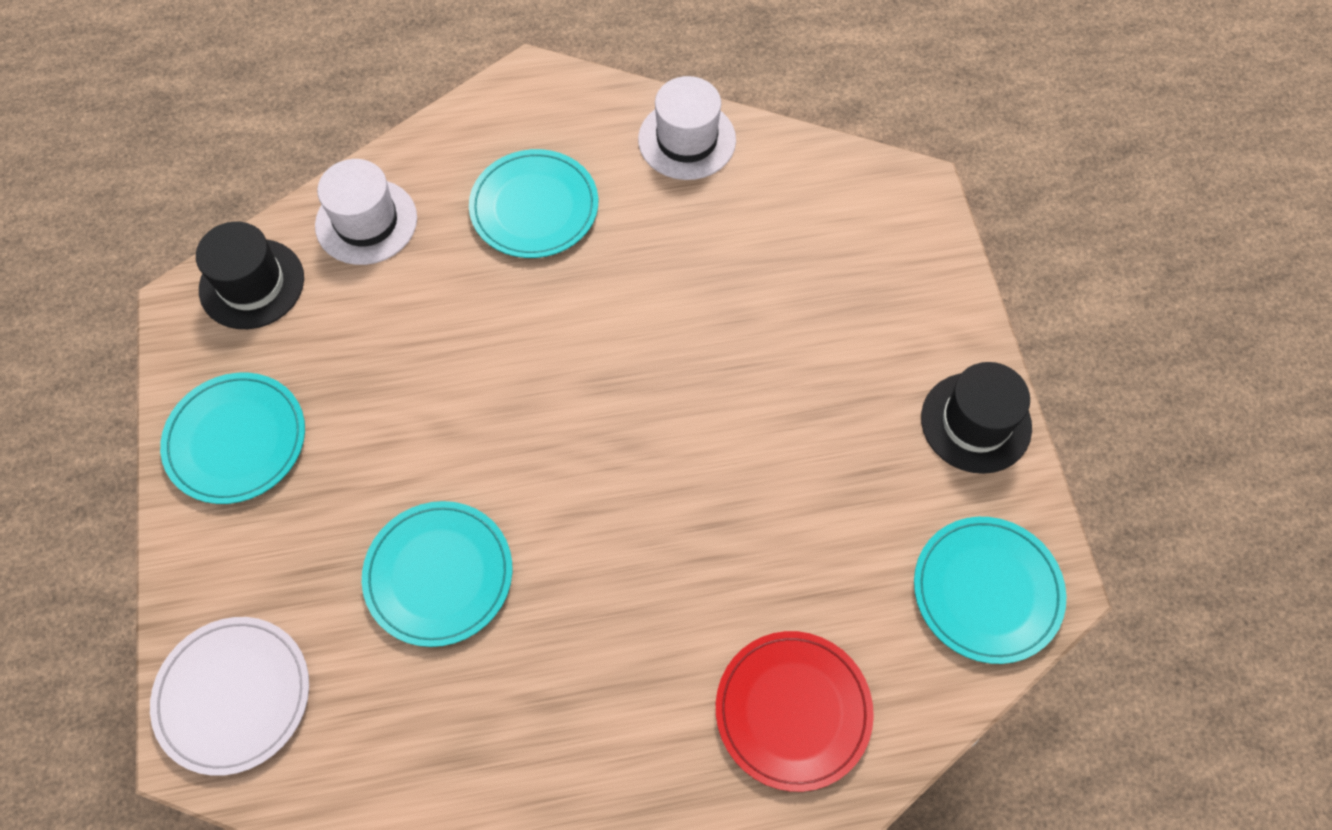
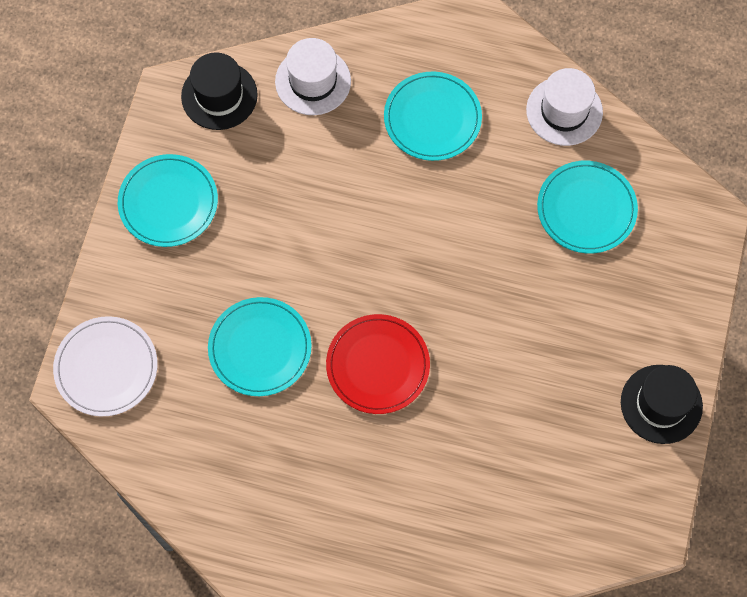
camera: 25 degrees right, 5 degrees up
red plate [716,631,874,792] -> red plate moved to [326,314,430,414]
turquoise plate [914,517,1066,664] -> turquoise plate moved to [537,161,638,253]

